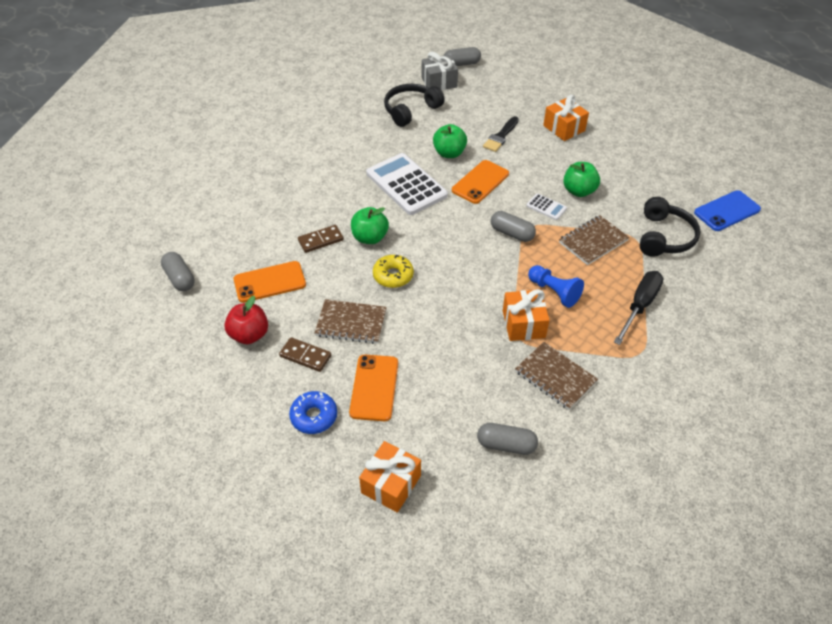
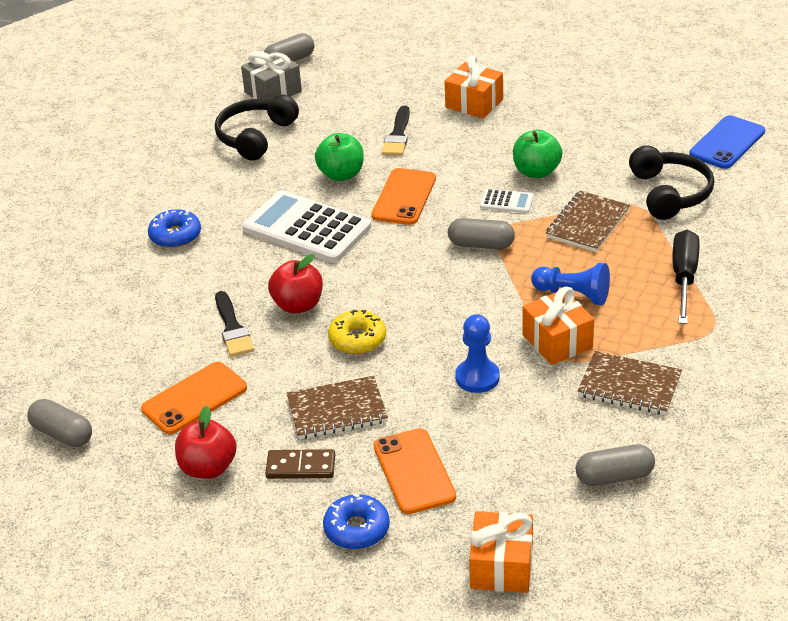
camera: 20 degrees left, 10 degrees down
brown domino [298,225,344,253] -> black brush [215,291,254,357]
green apple [351,207,389,244] -> red apple [268,254,323,314]
none -> blue donut [148,209,201,248]
none -> blue pawn [455,314,500,393]

